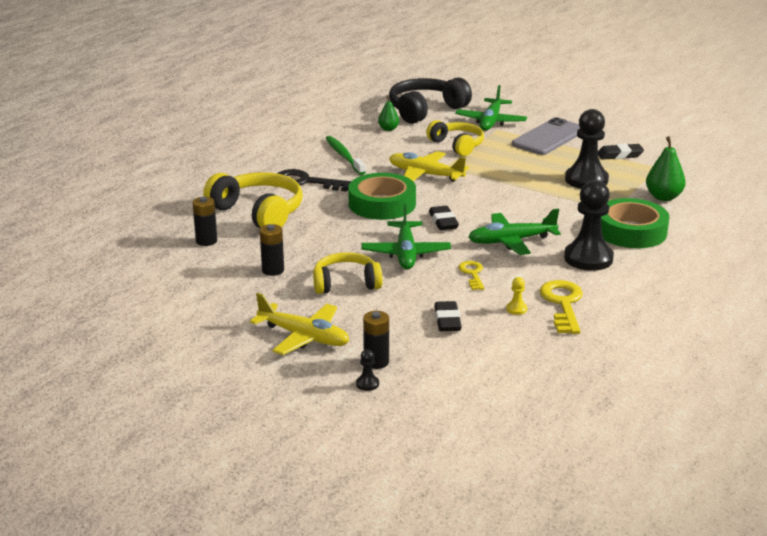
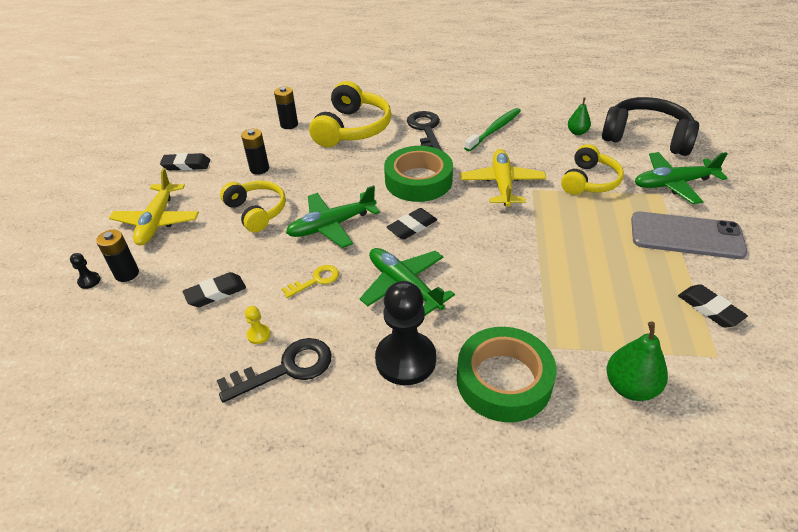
camera: 65 degrees right, 15 degrees up
yellow key [540,280,583,334] -> black key [216,338,332,403]
black pawn [565,109,609,189] -> none
none -> black eraser [160,153,210,171]

